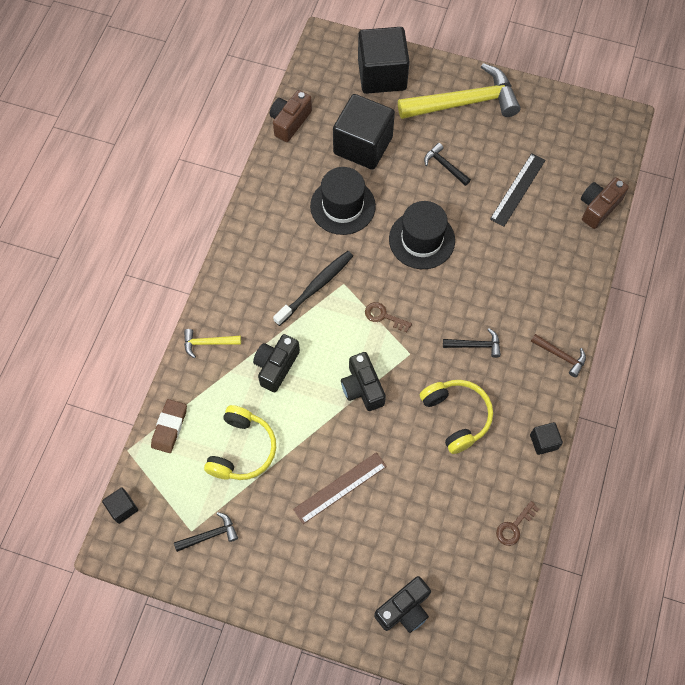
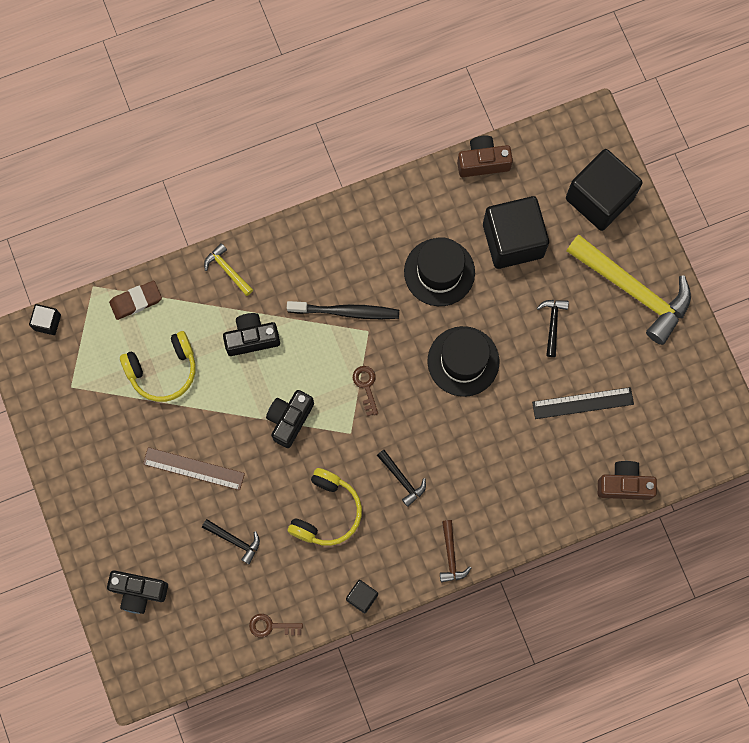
camera: 50 degrees right, 10 degrees up
black hammer [174,512,238,552] -> black hammer moved to [202,519,260,564]

